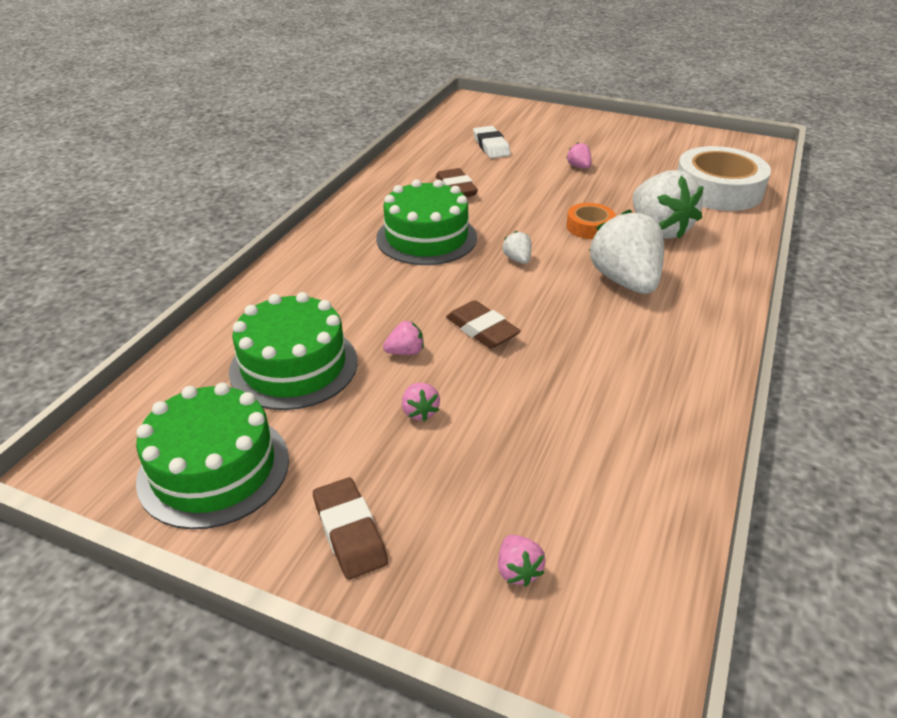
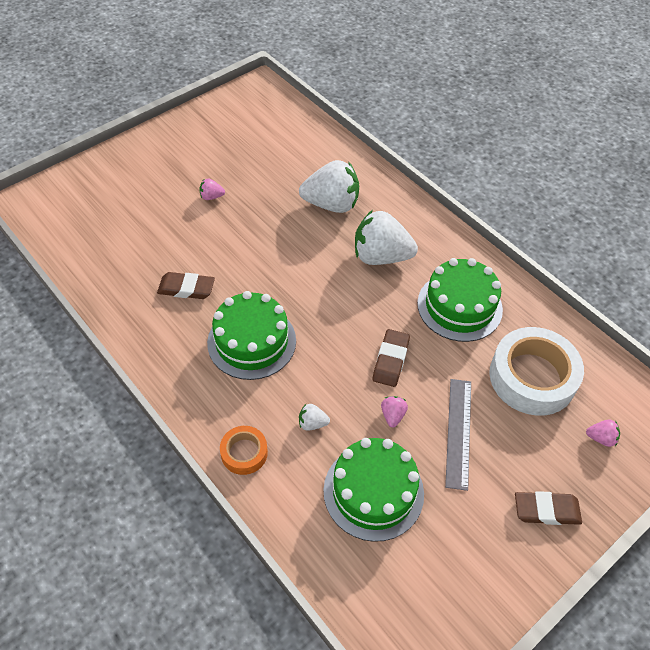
camera: 65 degrees left, 15 degrees up
green cake [136,382,289,529] -> green cake moved to [417,258,503,342]
pink strawberry [402,383,440,421] -> grey ruler [445,379,471,491]
brown eraser [446,300,521,349] -> brown eraser turned 60 degrees counterclockwise [373,329,410,387]
white eraser [473,126,511,158] -> none
white strawberry [503,231,531,264] -> white strawberry moved to [299,404,330,431]
orange tape [566,203,616,239] -> orange tape moved to [220,426,268,475]
white tape [677,146,771,211] -> white tape moved to [489,327,584,416]

